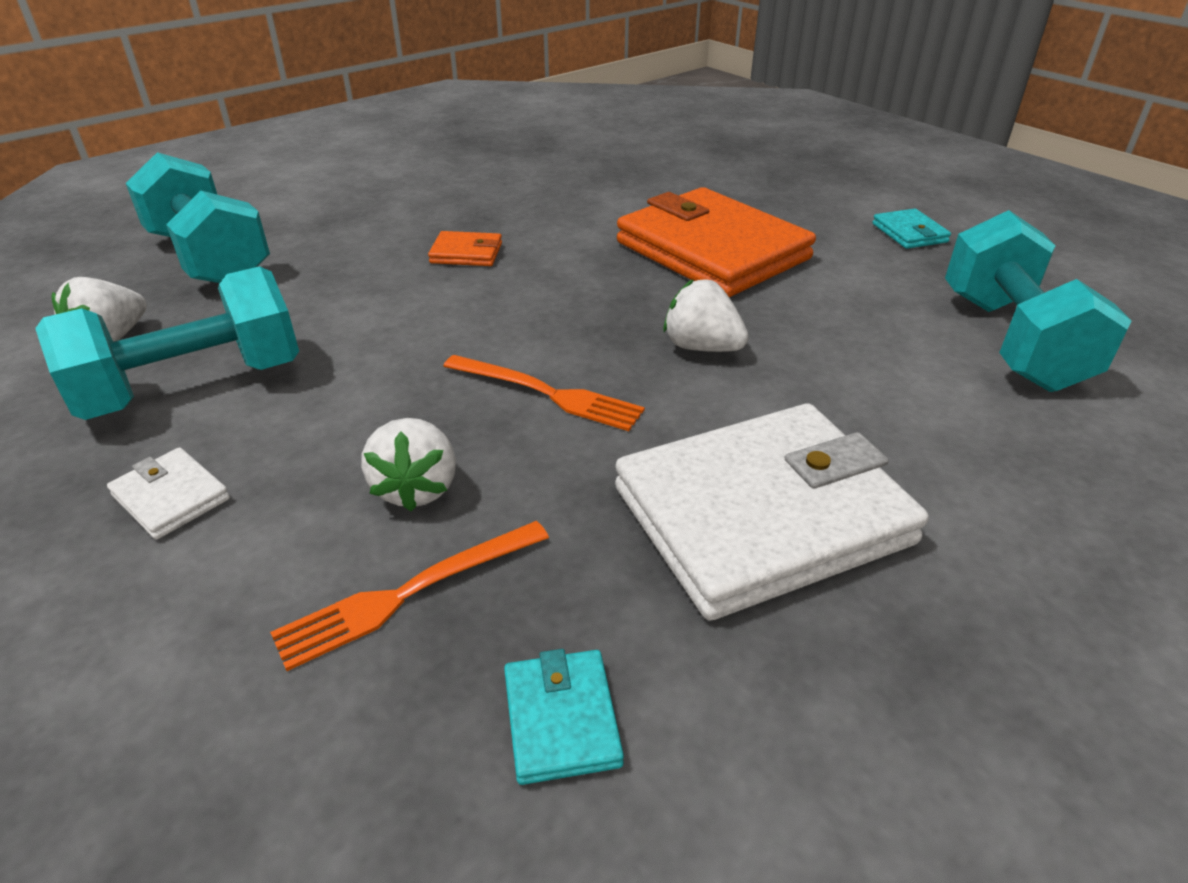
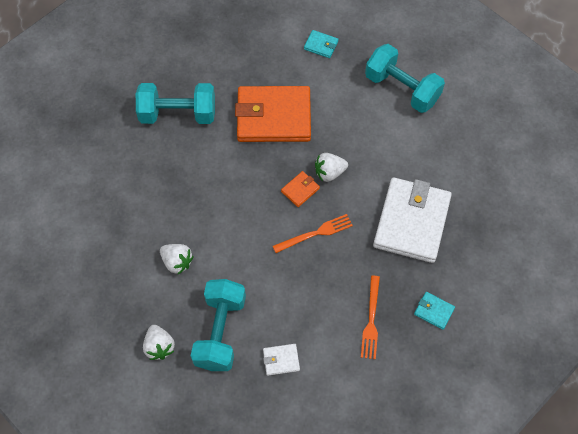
camera: 50 degrees left, 25 degrees up
turquoise dumbbell [126,152,270,283] -> turquoise dumbbell moved to [136,83,215,124]
white strawberry [361,418,456,511] -> white strawberry moved to [160,244,194,274]
orange wallet [428,231,502,266] -> orange wallet moved to [281,171,320,207]

